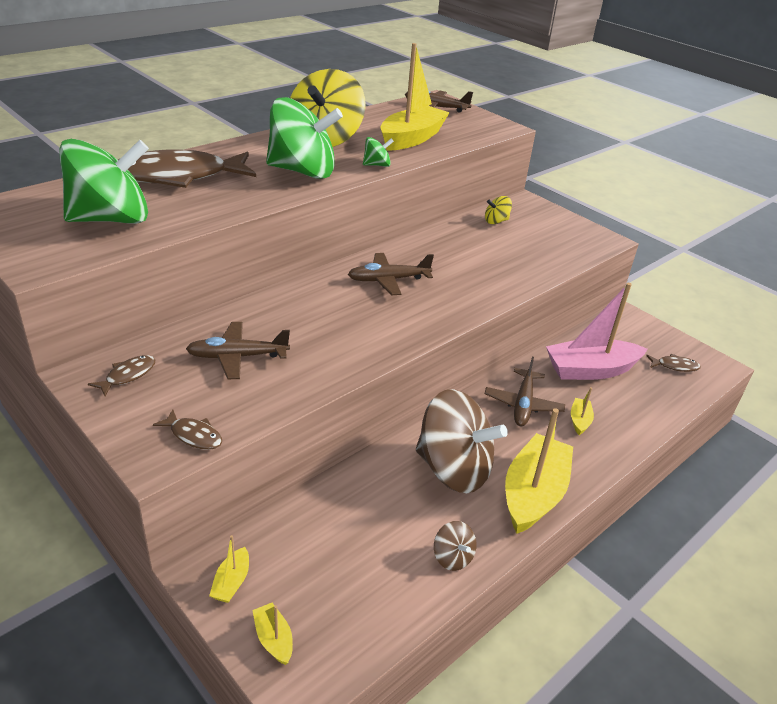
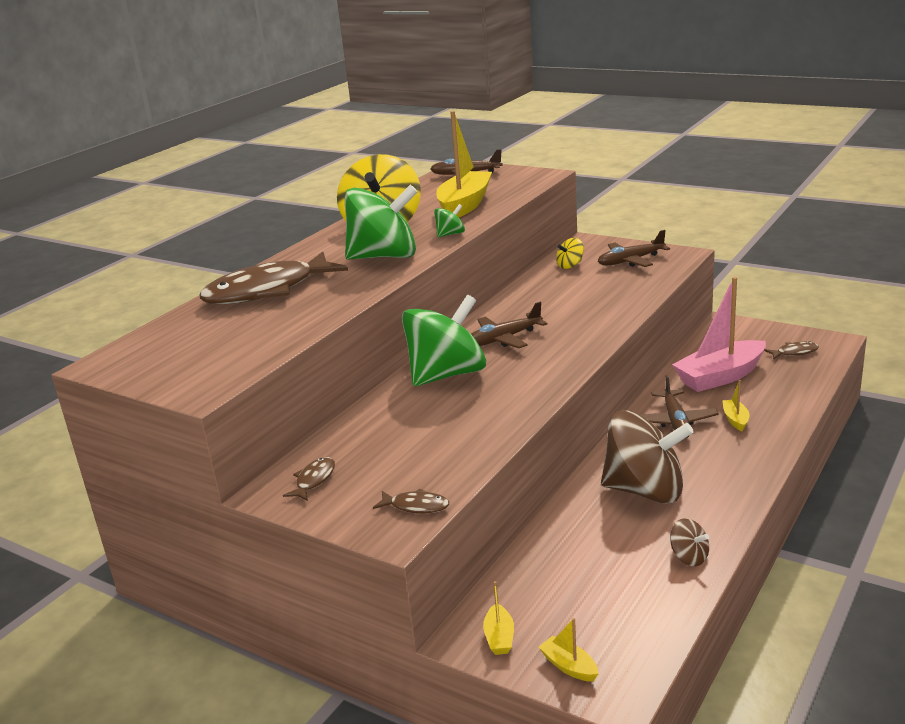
camera: 10 degrees left, 10 degrees down
green spinning top [59,139,149,224] -> green spinning top moved to [402,295,486,386]
brown plane [186,322,290,379] -> brown plane moved to [598,230,670,267]
yellow boat [505,408,573,534] -> none

